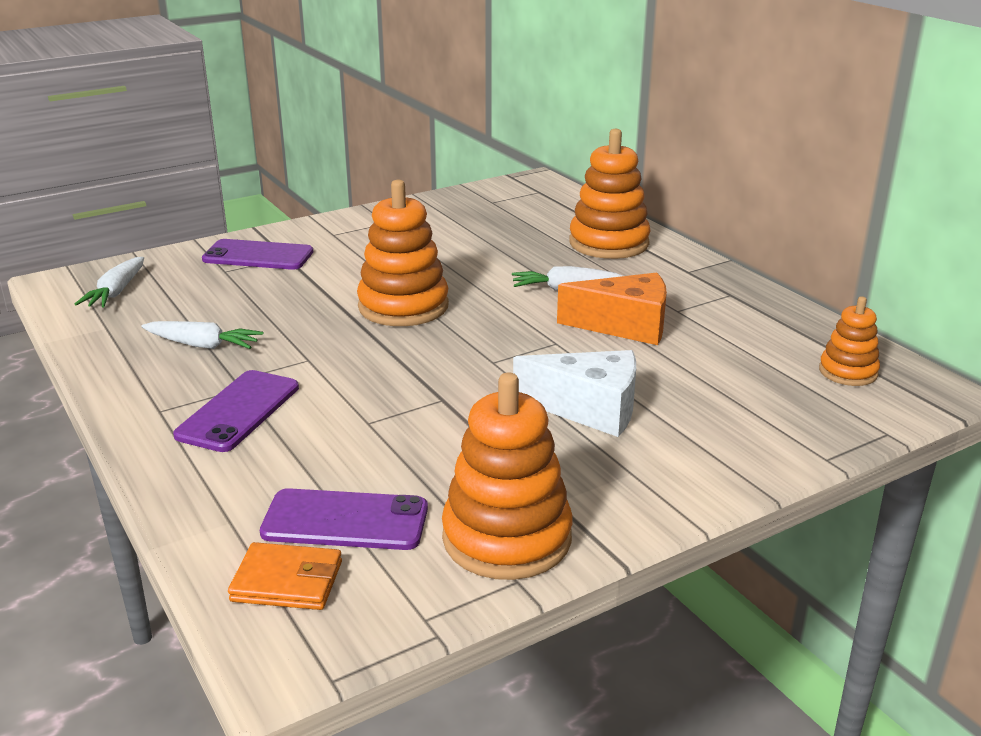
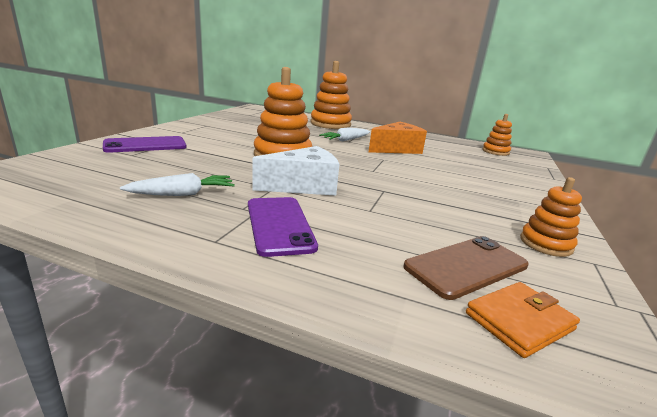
camera: 40 degrees left, 5 degrees down
white carrot [75,257,144,307] -> none
purple phone [260,488,428,550] -> brown phone [403,236,529,300]
orange stacking toy [442,373,572,580] -> orange stacking toy [520,177,582,257], size x0.56
white cheese [513,350,636,437] -> white cheese moved to [253,146,339,196]

